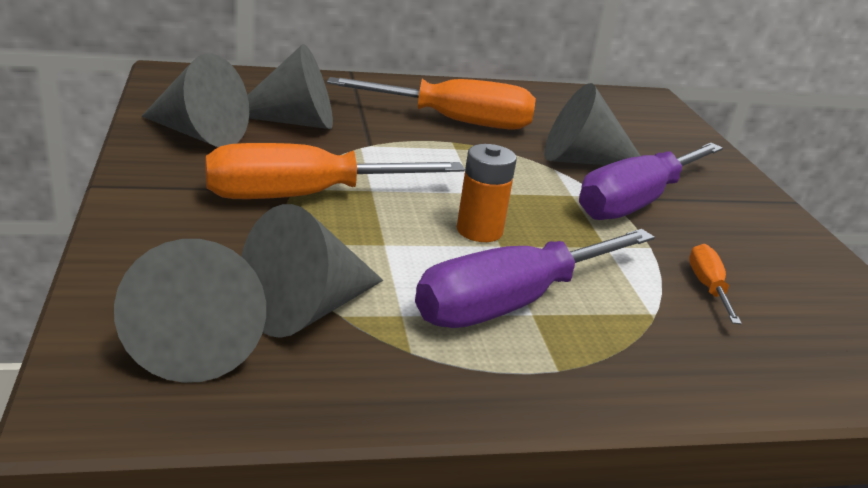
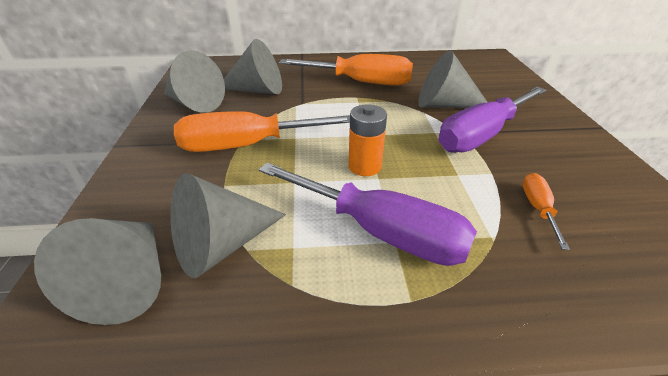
camera: 10 degrees right, 10 degrees up
purple screwdriver [415,229,655,328] -> purple screwdriver turned 120 degrees counterclockwise [259,163,477,266]

